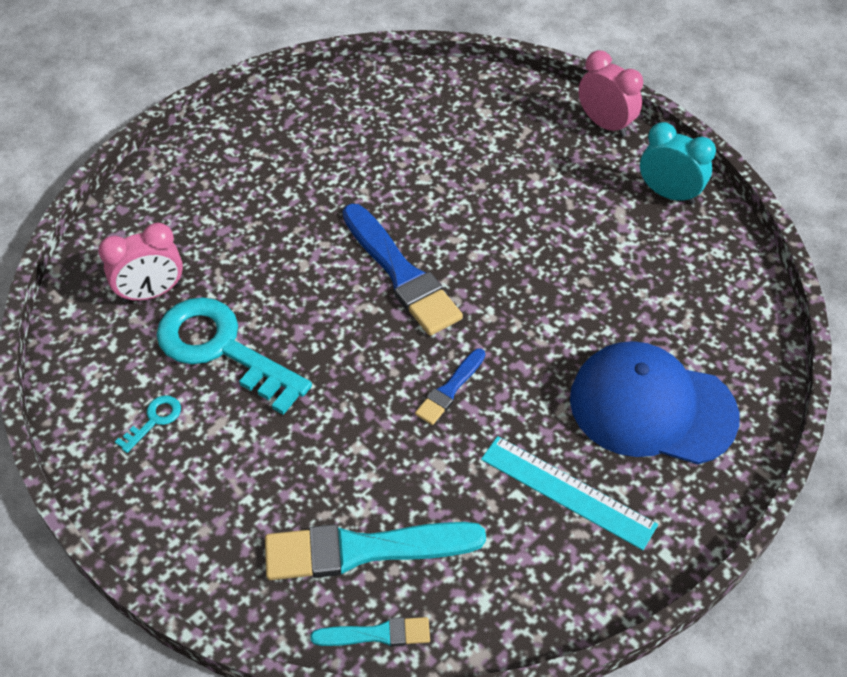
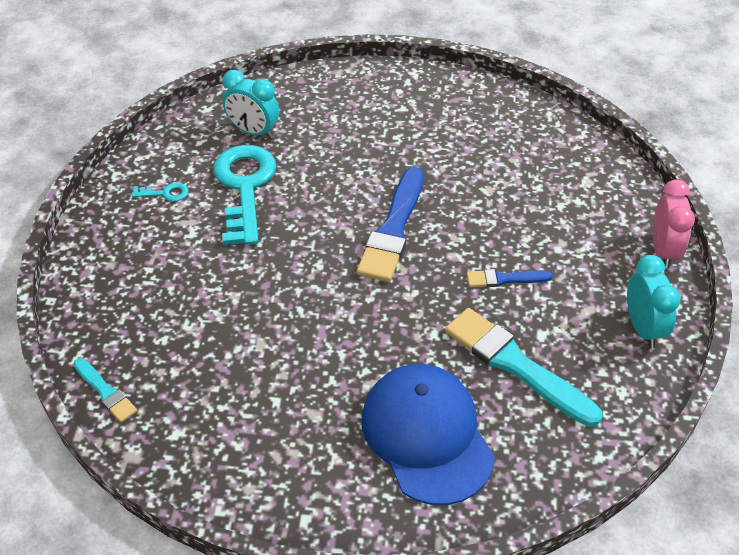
camera: 50 degrees right, 5 degrees down
pink clock [98,223,183,303] -> turquoise clock [223,70,279,139]
turquoise brush [265,522,486,580] -> turquoise brush moved to [445,308,602,427]
blue brush [415,348,485,425] -> blue brush moved to [467,269,553,287]
turquoise ruler [481,436,658,550] -> none

